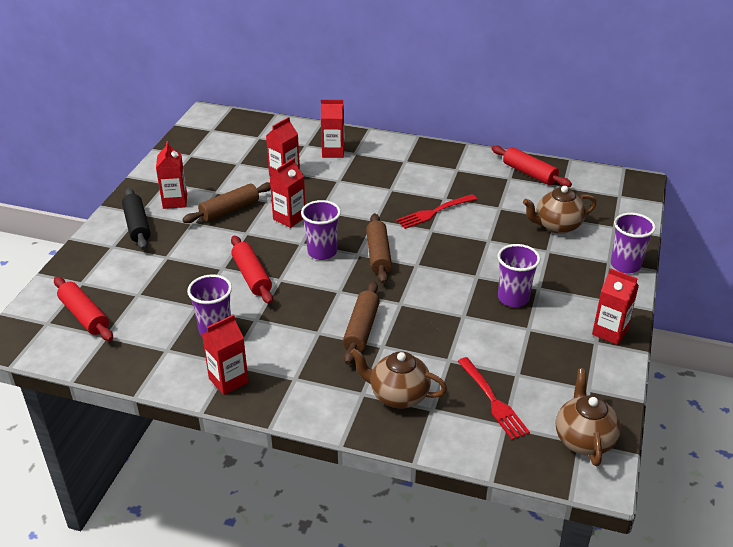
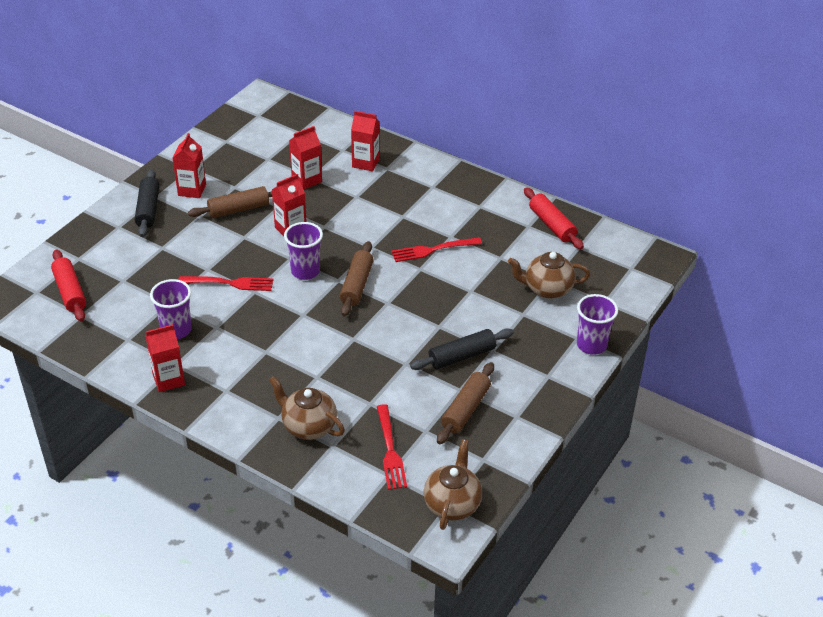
camera: 15 degrees right, 5 degrees up
red rolling pin [231,236,273,304] -> red fork [178,276,273,291]
brown rolling pin [343,281,380,365] -> brown rolling pin moved to [437,362,494,444]
purple cup [498,244,540,307] -> black rolling pin [410,328,514,370]
red carton [592,268,639,345] -> none

